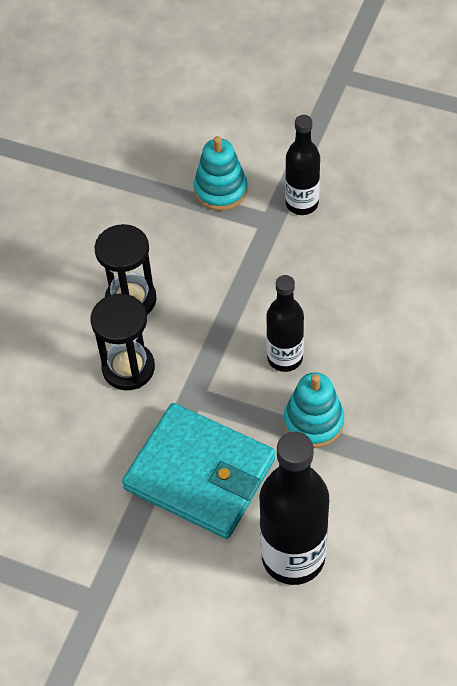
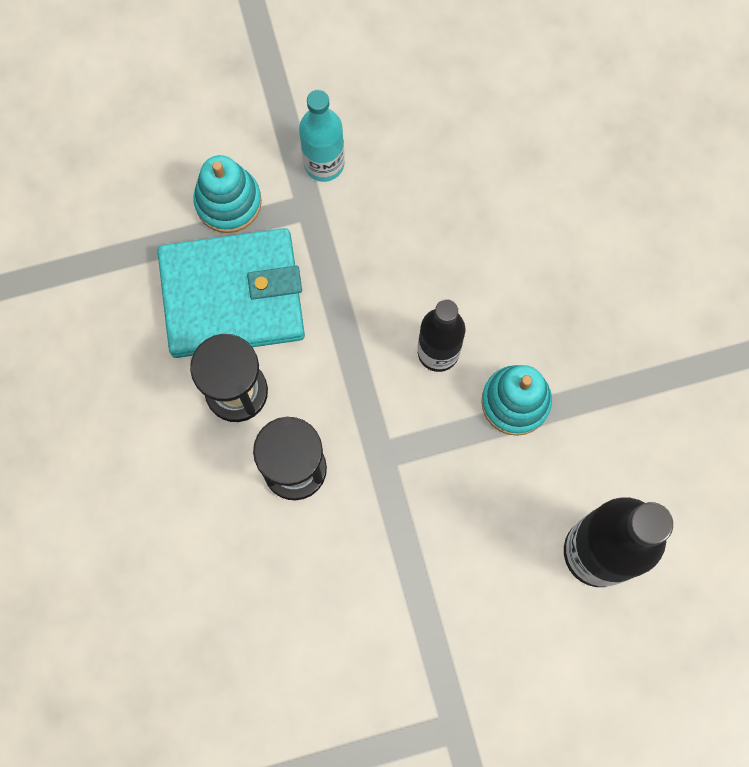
camera: 40 degrees left, 20 degrees up
turquoise wallet [122,403,275,539] -> turquoise wallet moved to [157,228,305,358]
black bottle [285,115,320,215] -> turquoise bottle [299,90,345,182]

